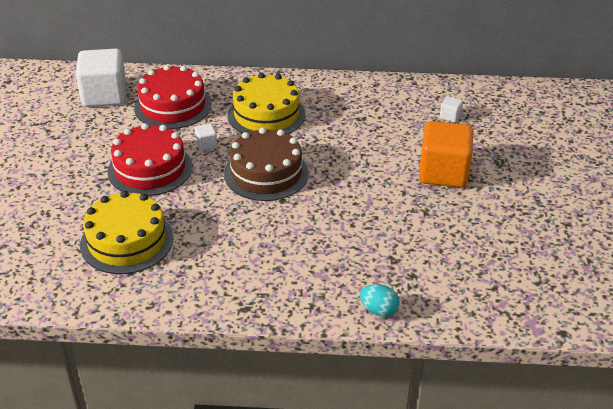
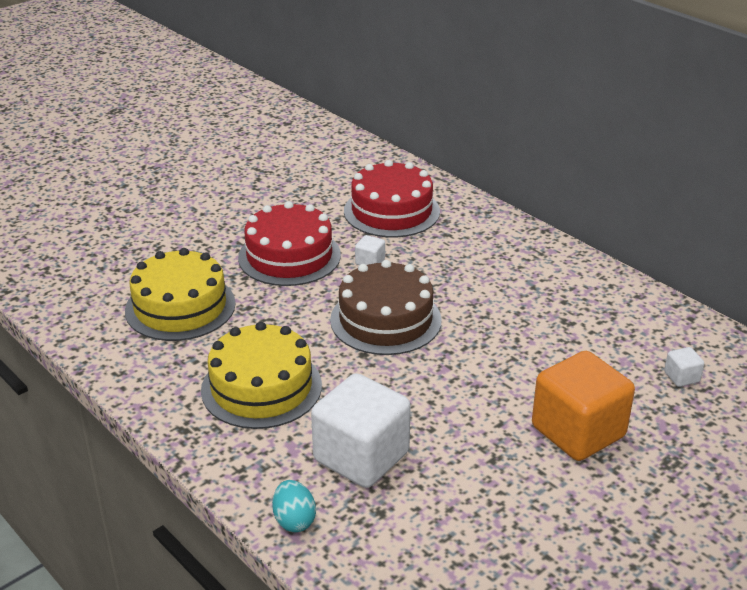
camera: 45 degrees right, 5 degrees down
white cube [76,49,126,107] -> white cube moved to [311,373,411,488]
yellow cake [228,73,306,134] -> yellow cake moved to [201,322,322,429]

